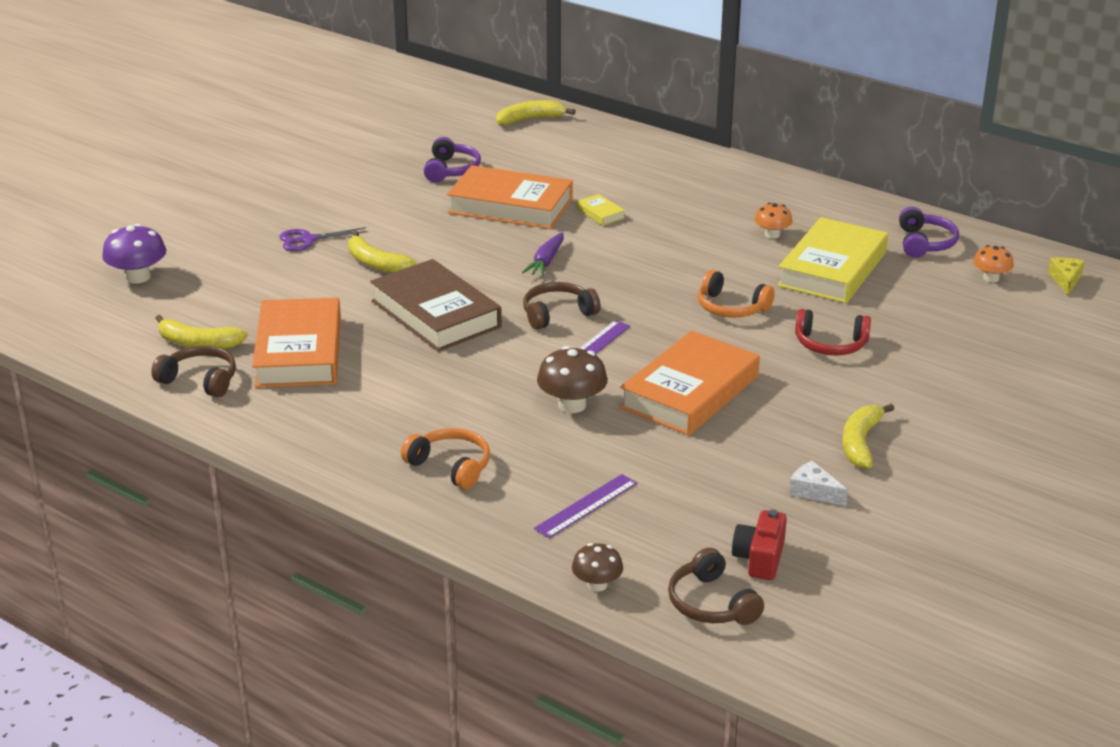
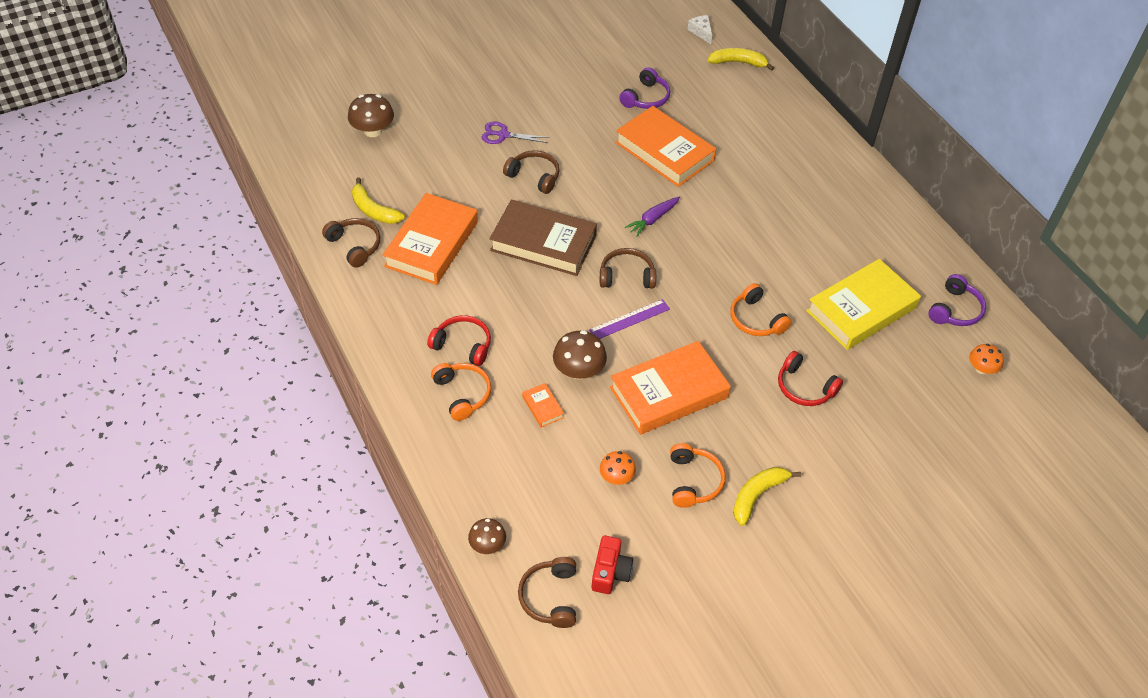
camera: 25 degrees right, 20 degrees up
purple mushroom [102,224,166,284] -> brown mushroom [348,94,394,137]
yellow banana [348,231,417,273] -> brown headphones [503,150,560,194]
brown book [370,259,502,352] -> brown book turned 60 degrees counterclockwise [490,200,597,276]
purple ruler [534,474,637,538] -> none
yellow book [577,194,625,226] -> none
red camera [732,509,787,580] -> red camera turned 150 degrees clockwise [592,535,633,594]
orange mushroom [755,203,793,239] -> orange mushroom moved to [600,451,636,485]
white cheese [789,461,848,506] -> white cheese moved to [687,15,712,44]
yellow cheese [1048,257,1084,295] -> none
none -> red headphones [427,315,491,366]
none -> orange book [522,383,564,427]
none -> orange headphones [670,443,726,508]

